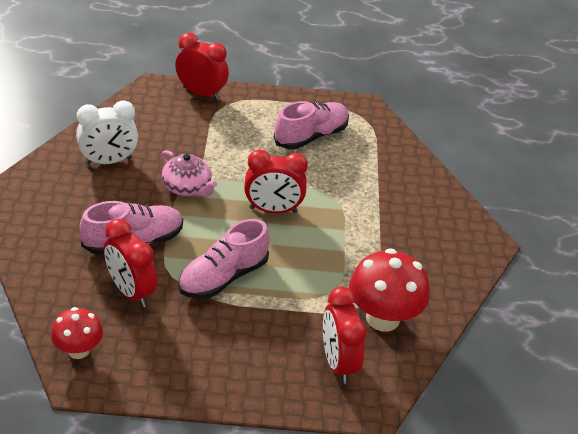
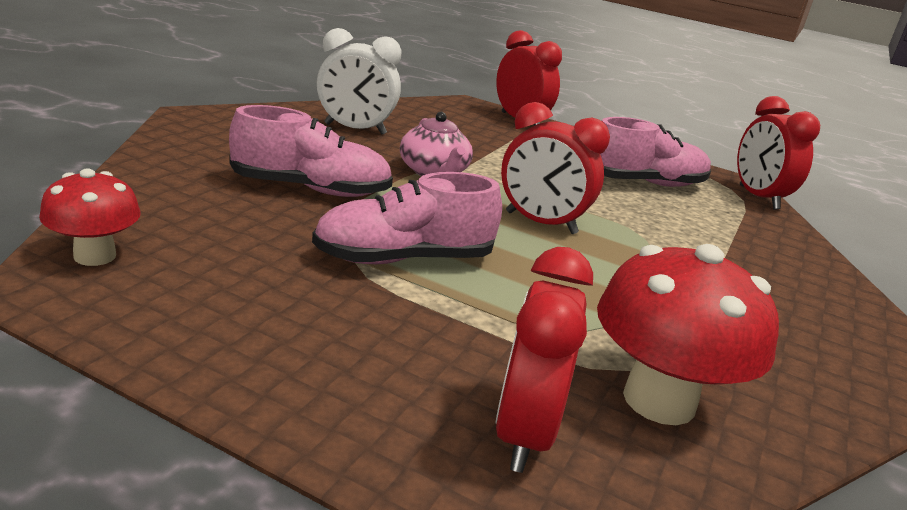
camera: 25 degrees right, 15 degrees down
red clock [104,219,157,307] -> red clock moved to [737,96,820,209]

